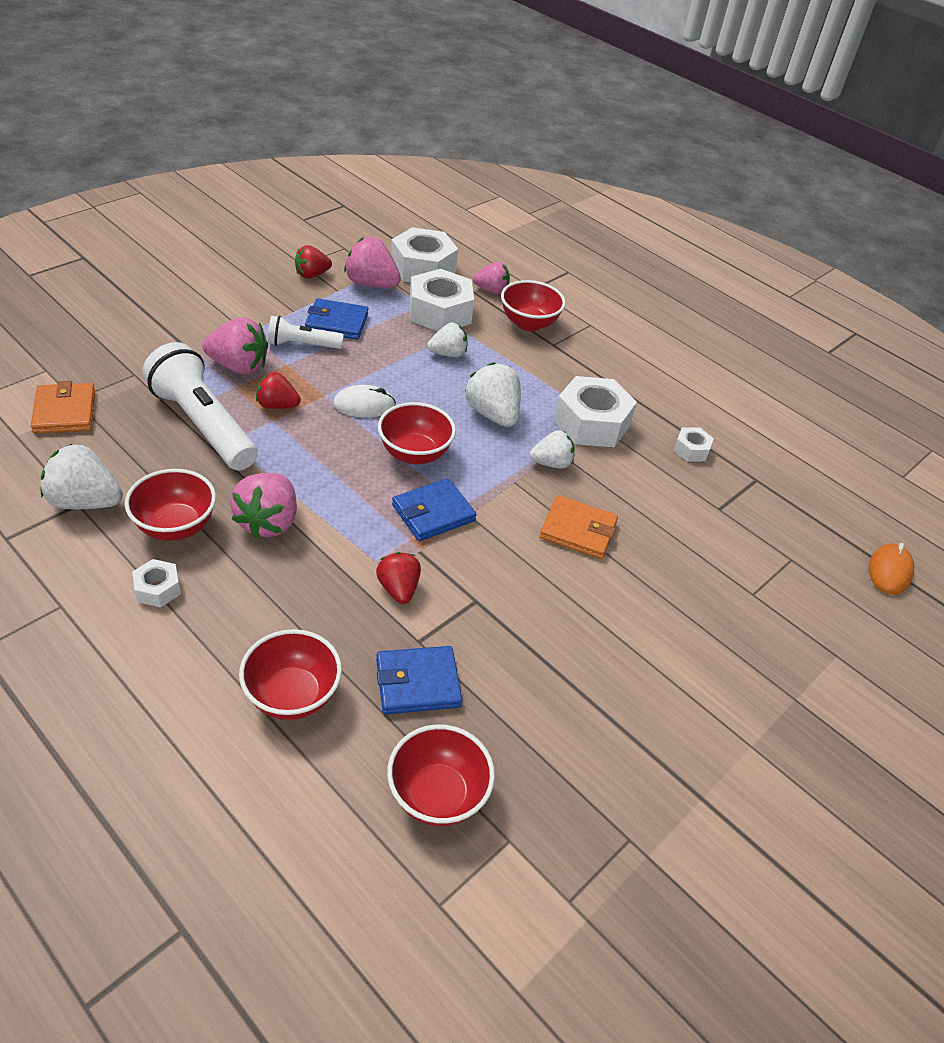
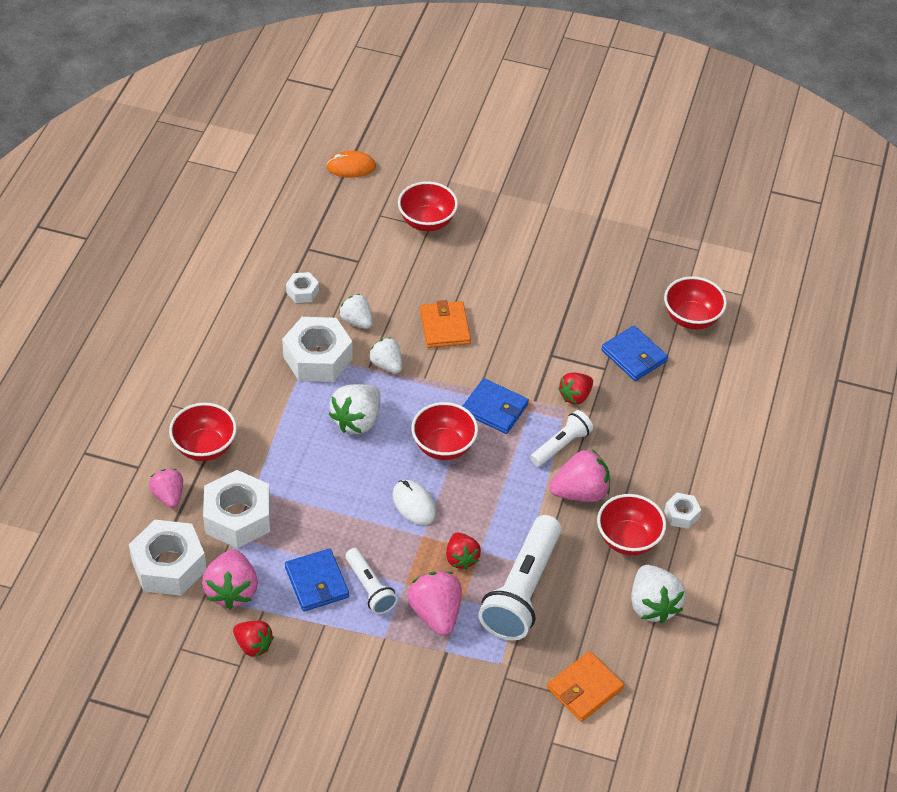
camera: 115 degrees left, 5 degrees up
red bowl [239,629,342,720] -> red bowl moved to [398,181,458,231]
white strawberry [427,323,467,357] -> white strawberry moved to [339,294,372,329]
none -> white flashlight [530,410,593,467]

